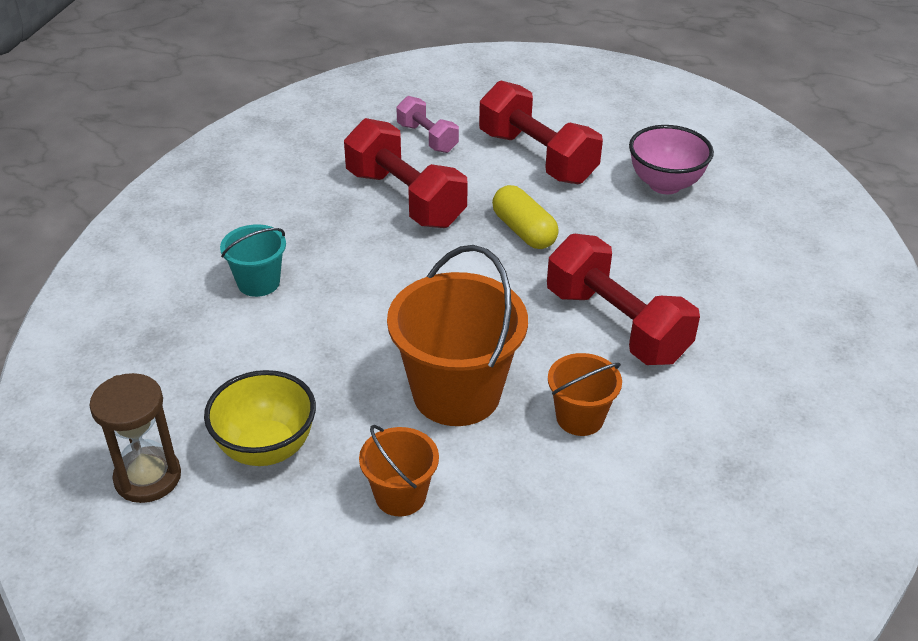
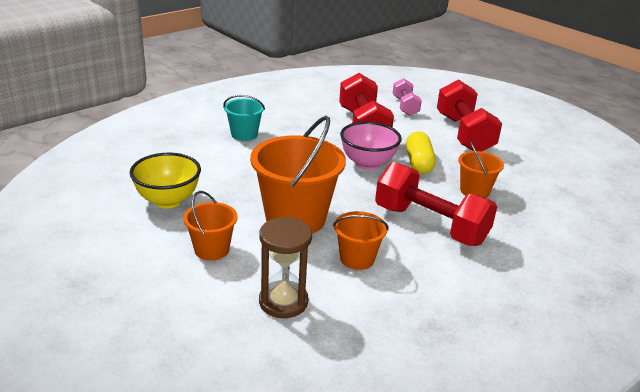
camera: 30 degrees right, 10 degrees down
brown hourglass [89,373,181,503] -> brown hourglass moved to [259,217,312,318]
red dumbbell [547,234,700,365] -> red dumbbell turned 45 degrees counterclockwise [375,162,497,246]
pink bowl [629,125,714,194] -> pink bowl moved to [340,122,402,170]
none -> orange bucket [458,141,504,198]

